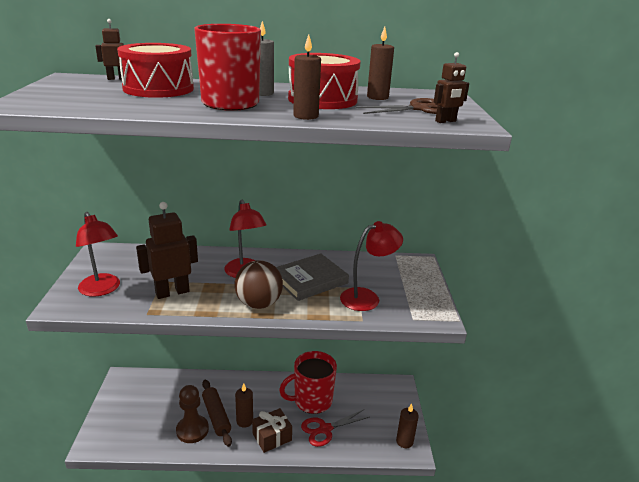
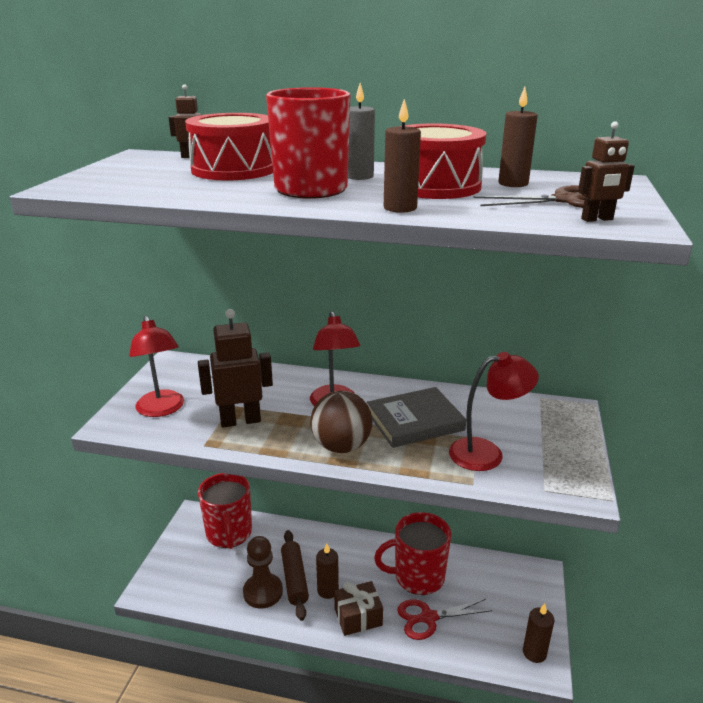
camera: 15 degrees right, 0 degrees up
none -> red mug [198,473,252,549]

